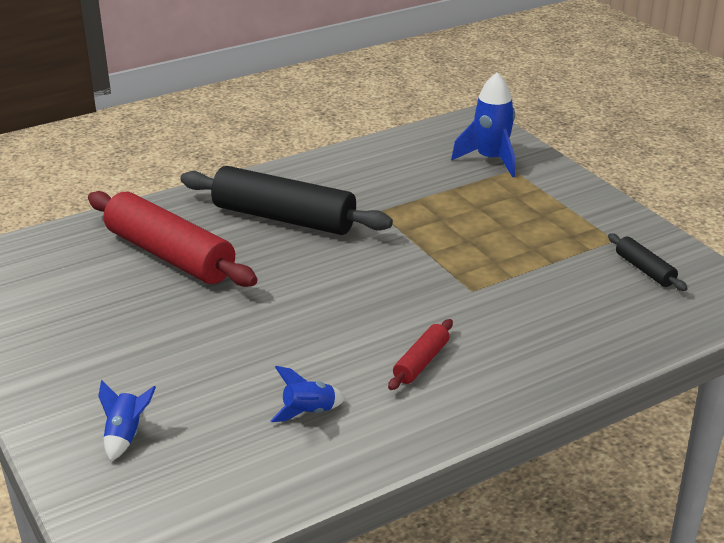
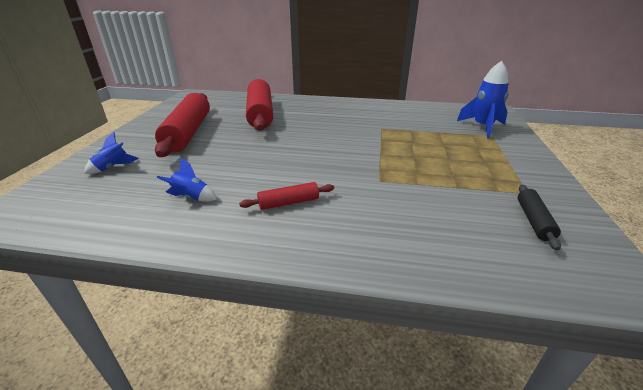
camera: 40 degrees right, 0 degrees up
black rolling pin [180,166,393,235] -> none
none -> red rolling pin [155,93,210,157]

